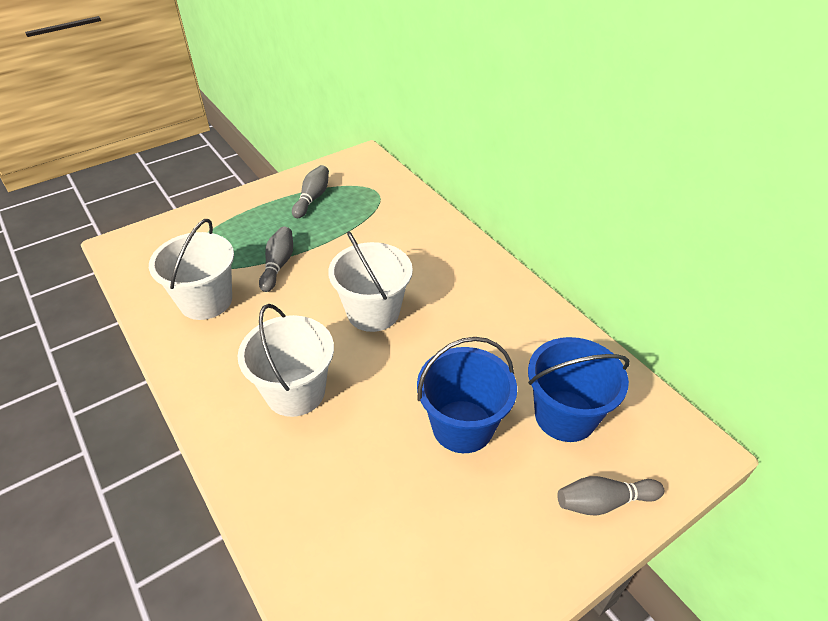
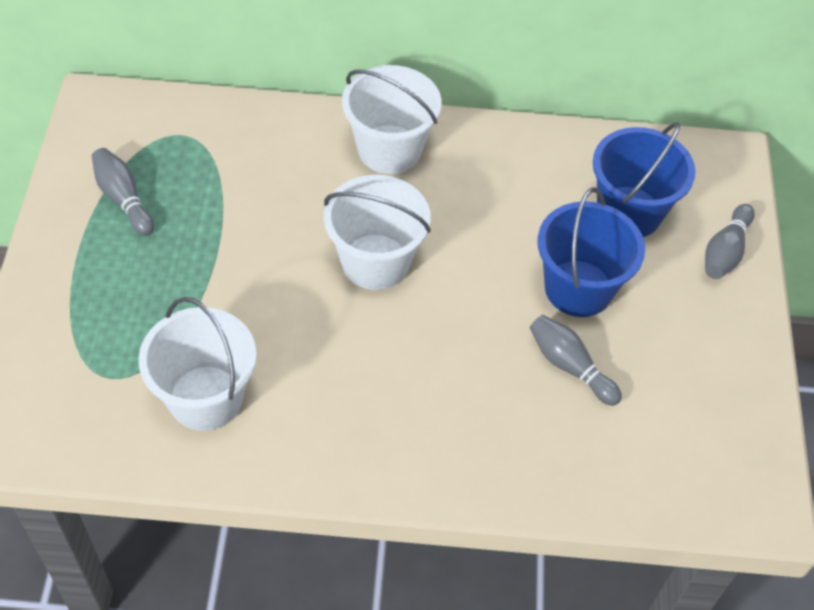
camera: 55 degrees left, 10 degrees up
white bucket [238,304,334,417] -> white bucket moved to [342,65,442,174]
grey bowling pin [259,227,293,292] -> grey bowling pin moved to [530,315,622,406]

